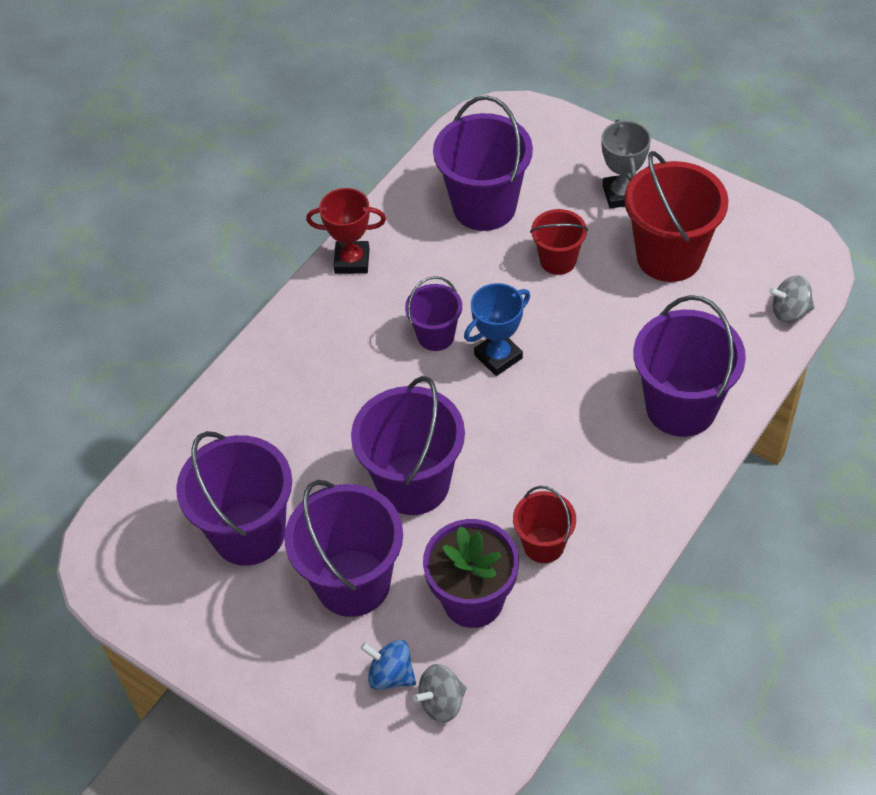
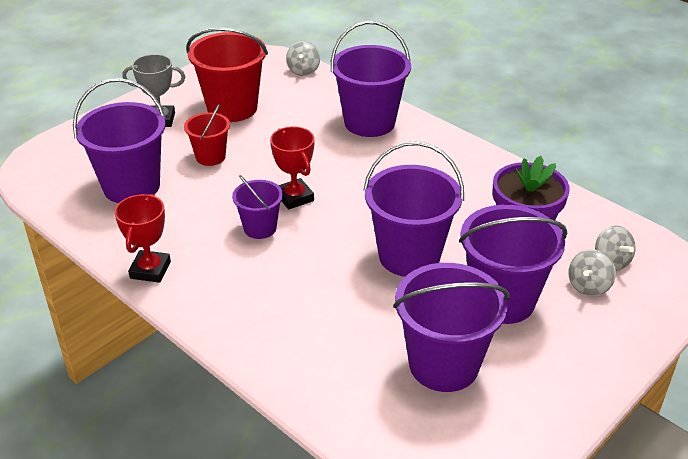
camera: 85 degrees left, 15 degrees down
blue spinning top [360,640,416,690] -> grey spinning top [568,250,616,296]
blue trophy [464,283,530,376] -> red trophy [270,126,315,210]
red bucket [513,486,576,563] -> none

